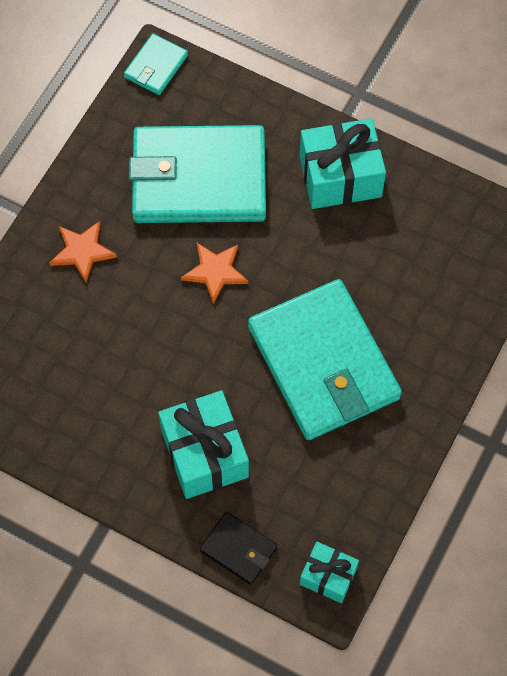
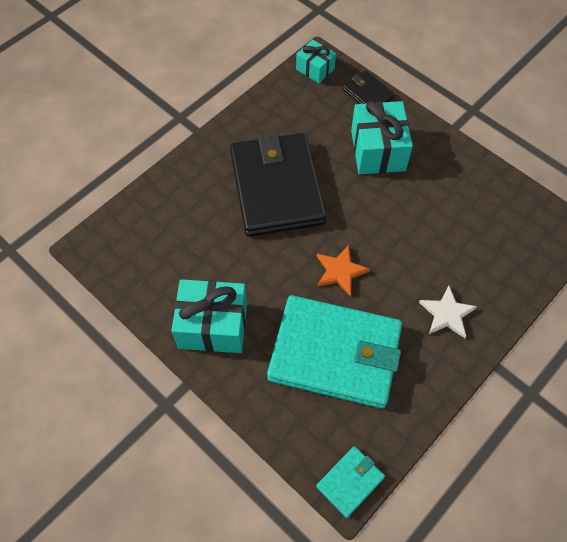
camera: 165 degrees left, 5 degrees down
orange star [50,221,117,282] -> white star [419,285,477,338]
turquoise wallet [248,279,402,440] -> black wallet [230,132,327,237]

